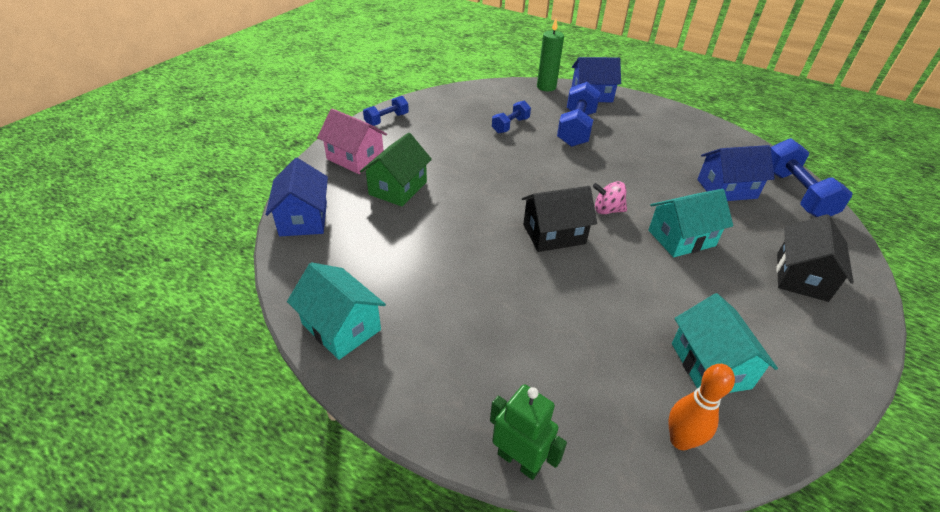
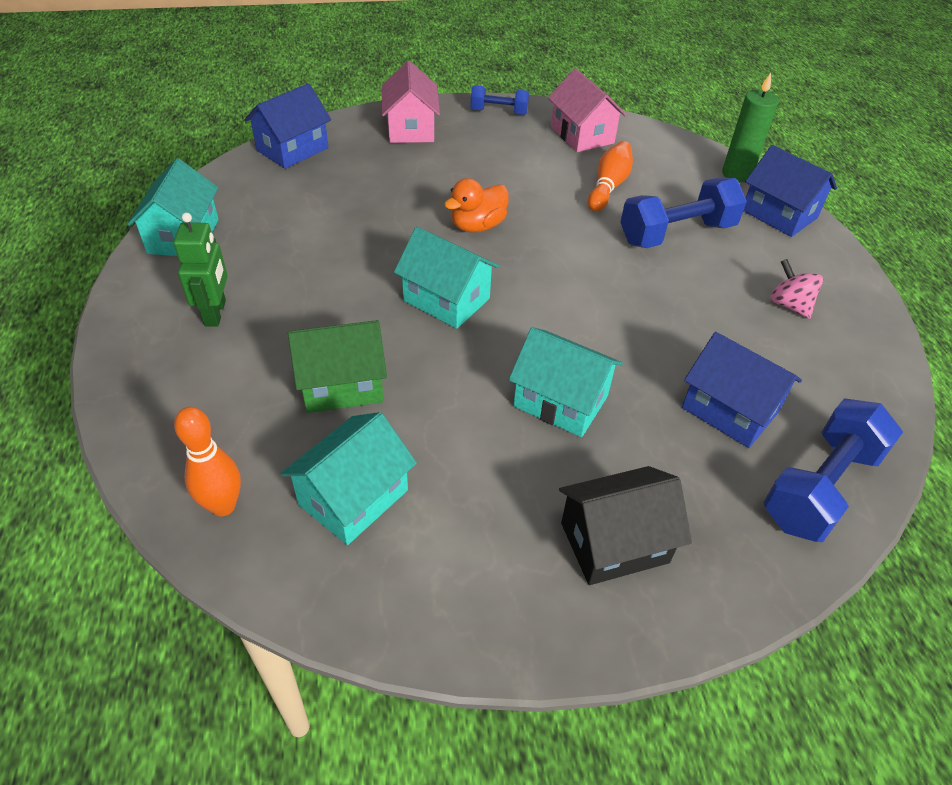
camera: 50 degrees right, 5 degrees up
green house [360,133,432,207] -> green house moved to [288,320,387,413]
green robot [490,384,567,480] -> green robot moved to [173,213,228,326]
blue dumbbell [492,100,531,133] -> orange bowling pin [588,141,633,211]
black house [522,186,597,252] -> turquoise house [394,227,499,329]
pink spinning top [593,181,627,214] -> pink spinning top moved to [770,259,823,319]
none -> orange duck [444,178,509,232]
none -> pink house [548,68,626,152]

